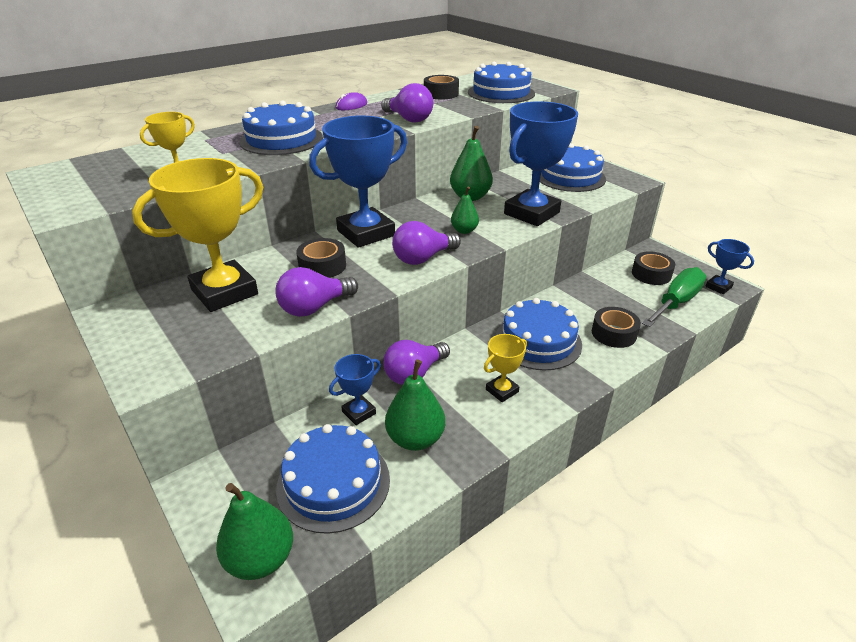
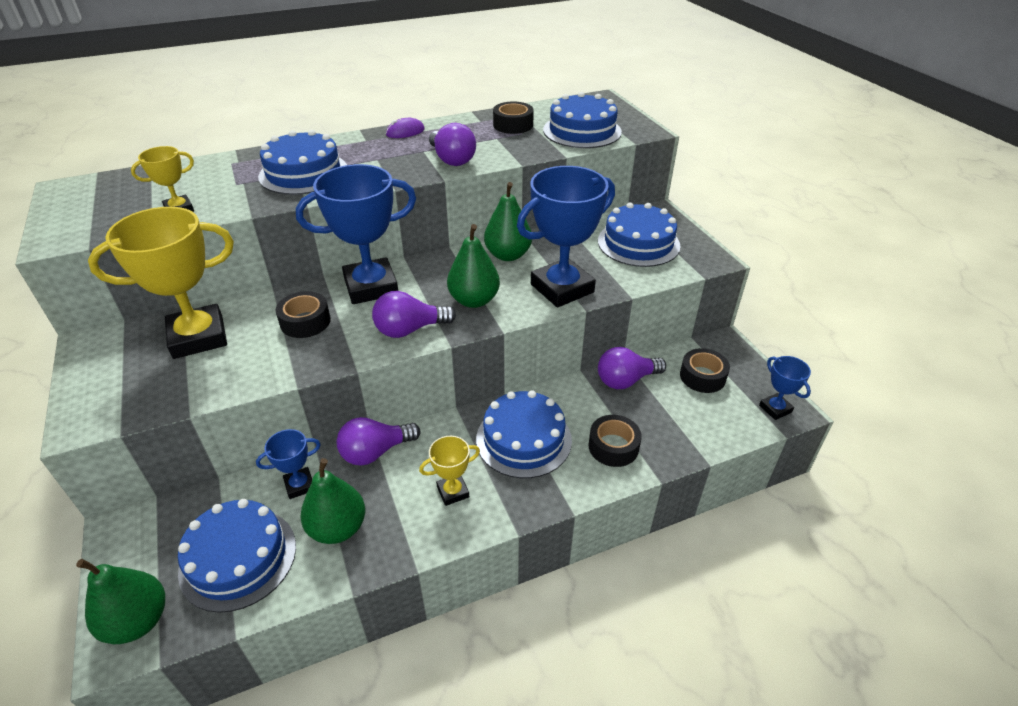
camera: 15 degrees right, 5 degrees up
purple light bulb [276,267,358,317] -> purple light bulb moved to [598,347,666,389]
green pear [451,187,479,234] -> green pear [447,224,500,308], size x1.67
green screwdriver [642,267,706,327] -> none

